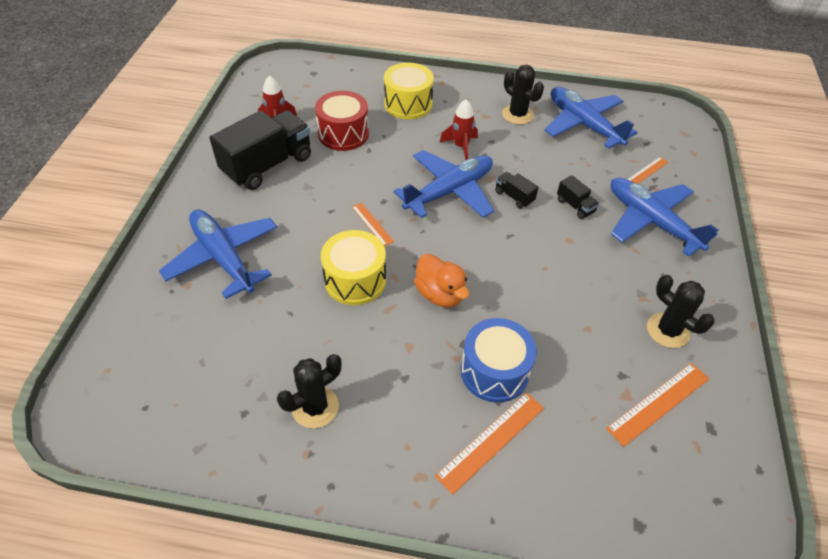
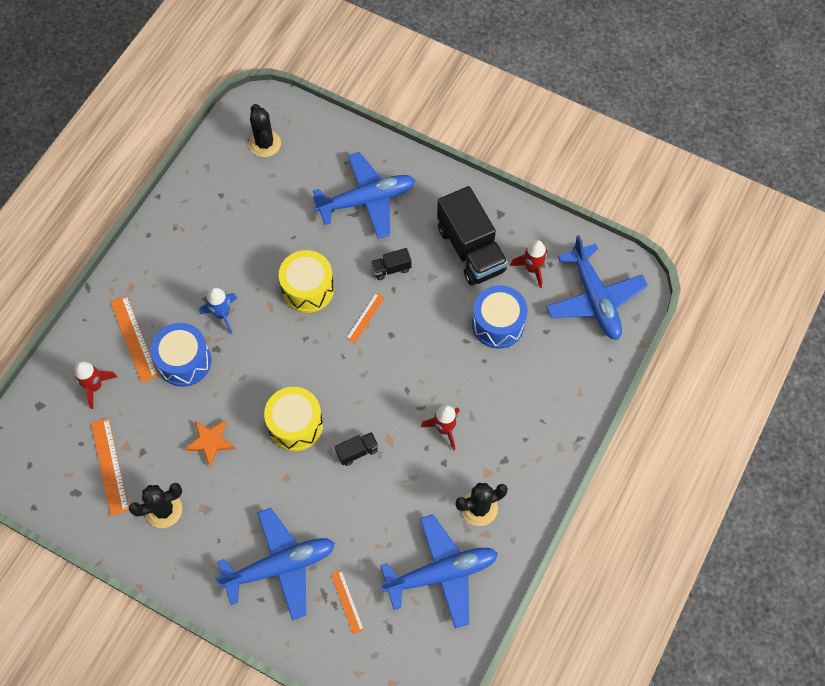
camera: 110 degrees right, 15 degrees up
black cactus [277,354,341,428] -> black cactus moved to [249,104,281,157]
red drum [315,91,369,151] -> blue drum [472,285,528,349]
orange ruler [352,203,394,246] -> orange ruler turned 45 degrees counterclockwise [346,293,385,343]
yellow drum [384,62,434,120] -> yellow drum moved to [264,387,323,451]
blue plane [394,150,494,218] -> blue plane moved to [546,235,648,340]
orange duck [414,254,469,307] -> none
black truck [557,175,599,219] -> black truck moved to [371,248,411,280]
none -> red rocket [74,361,117,409]
none -> orange star [185,419,235,466]
none -> blue rocket [199,287,237,334]

